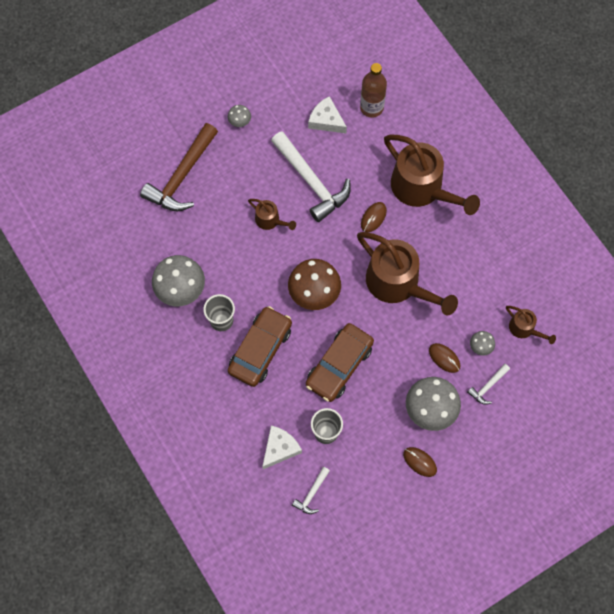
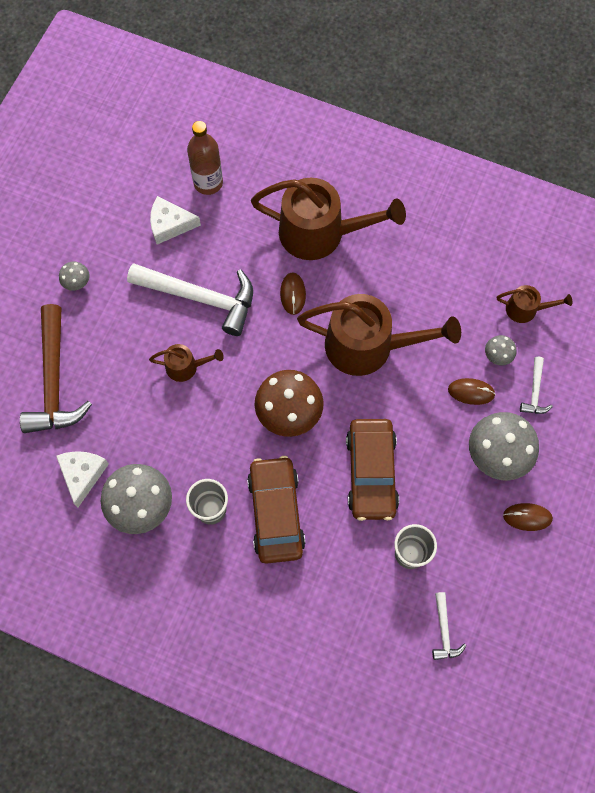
camera: 35 degrees left, 0 degrees up
white cheese [262,425,302,469] -> white cheese moved to [56,451,109,507]

